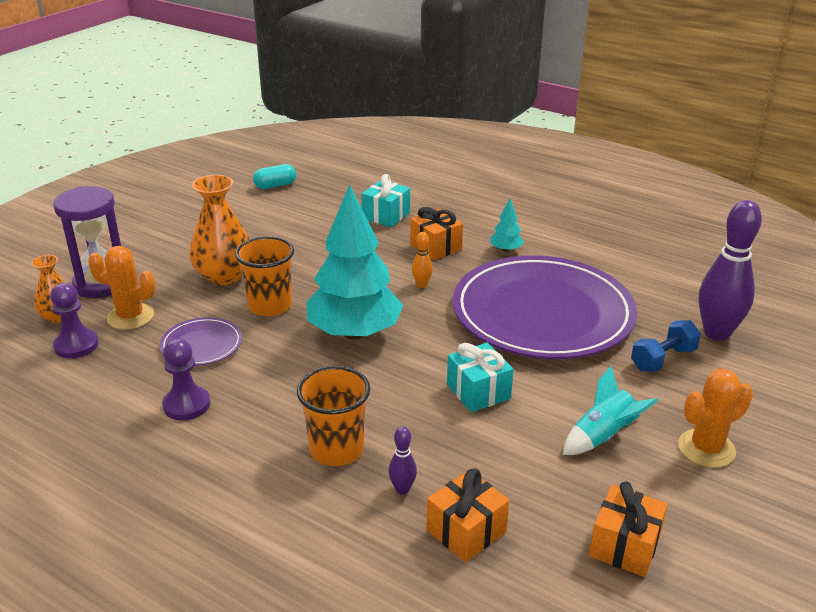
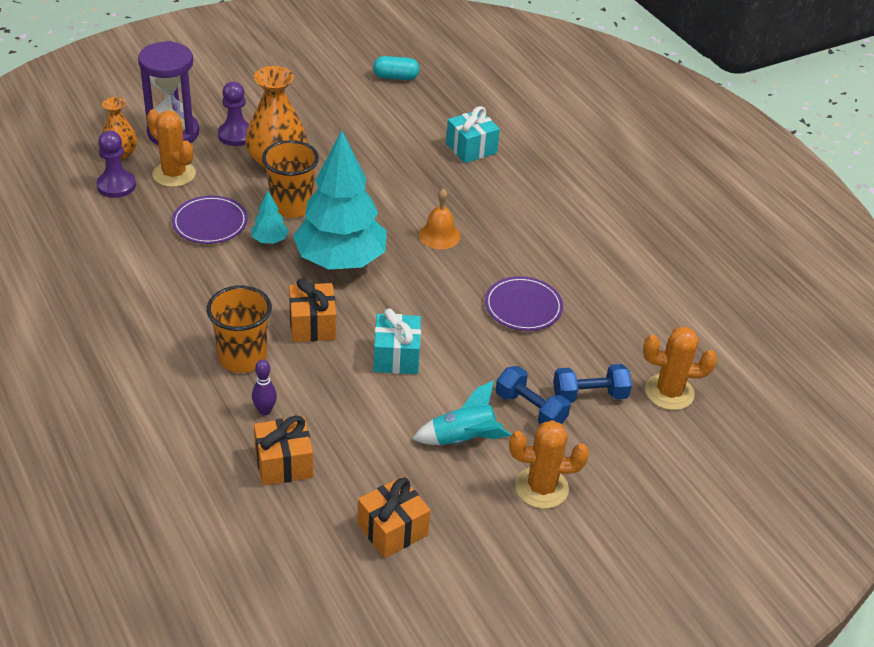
camera: 25 degrees right, 10 degrees up
purple pawn [162,339,210,420] -> purple pawn moved to [218,82,249,146]
orange gift [410,207,463,260] -> orange gift moved to [289,278,336,342]
orange bowling pin [412,232,433,288] -> orange bell [419,188,460,249]
purple plate [453,255,637,359] -> purple plate [485,276,563,331], size x0.42
turquoise tree [490,199,524,252] -> turquoise tree moved to [251,190,289,244]
purple bowling pin [699,200,762,341] -> orange cactus [643,326,717,410]
none -> blue dumbbell [496,366,571,424]

